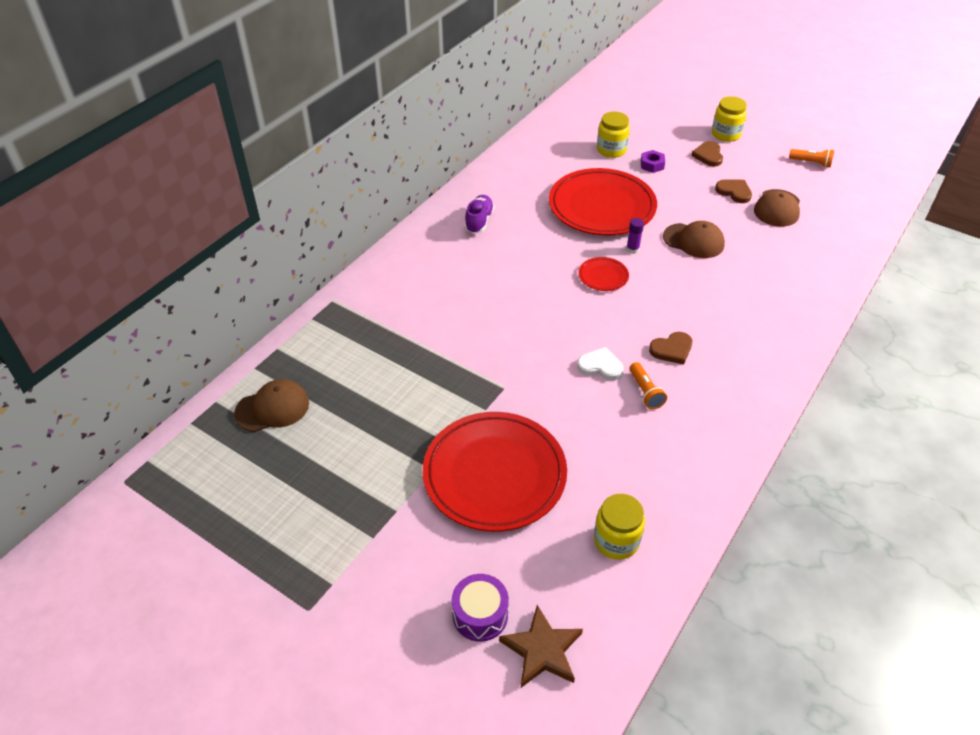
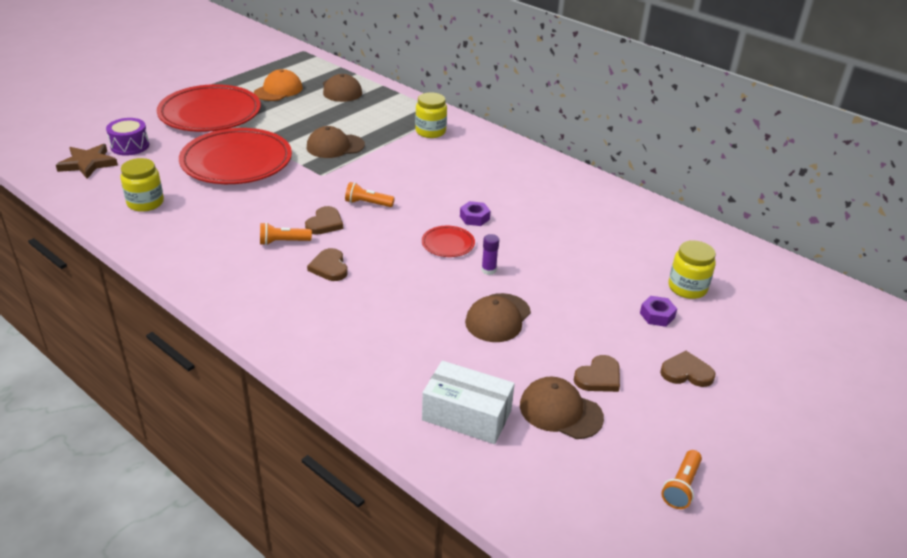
camera: 95 degrees right, 10 degrees down
purple shoe [465,195,494,234] -> none
red plate [549,168,657,235] -> red plate moved to [157,84,261,132]
white heart [577,347,624,380] -> brown heart [305,206,343,235]
yellow jar [712,96,747,142] -> yellow jar moved to [415,92,447,138]
none -> orange cap [254,69,303,101]
none -> brown cap [307,126,365,158]
none -> orange flashlight [345,182,395,207]
none -> white box [422,361,515,444]
none -> purple nut [460,201,490,226]

